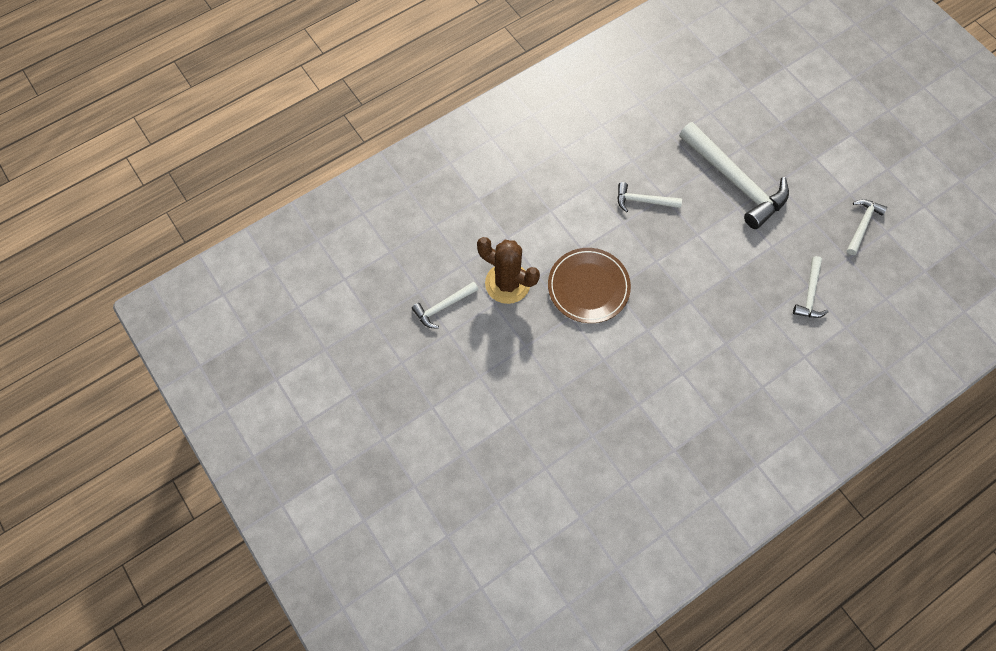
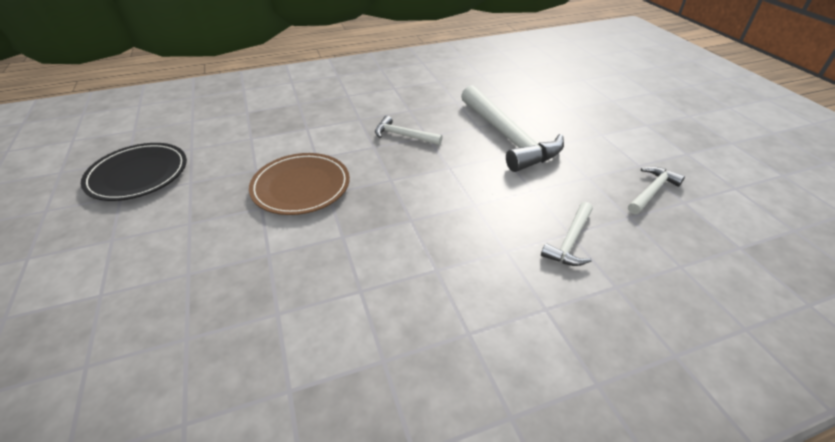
camera: 15 degrees right, 25 degrees down
white hammer [412,282,479,328] -> black plate [81,143,187,201]
brown cactus [477,237,540,304] -> none

